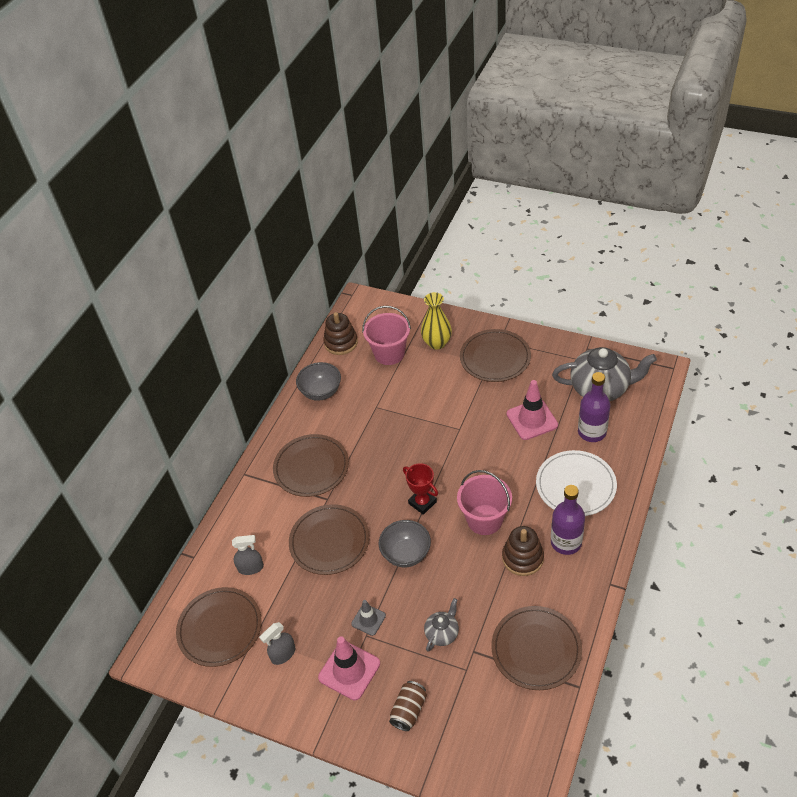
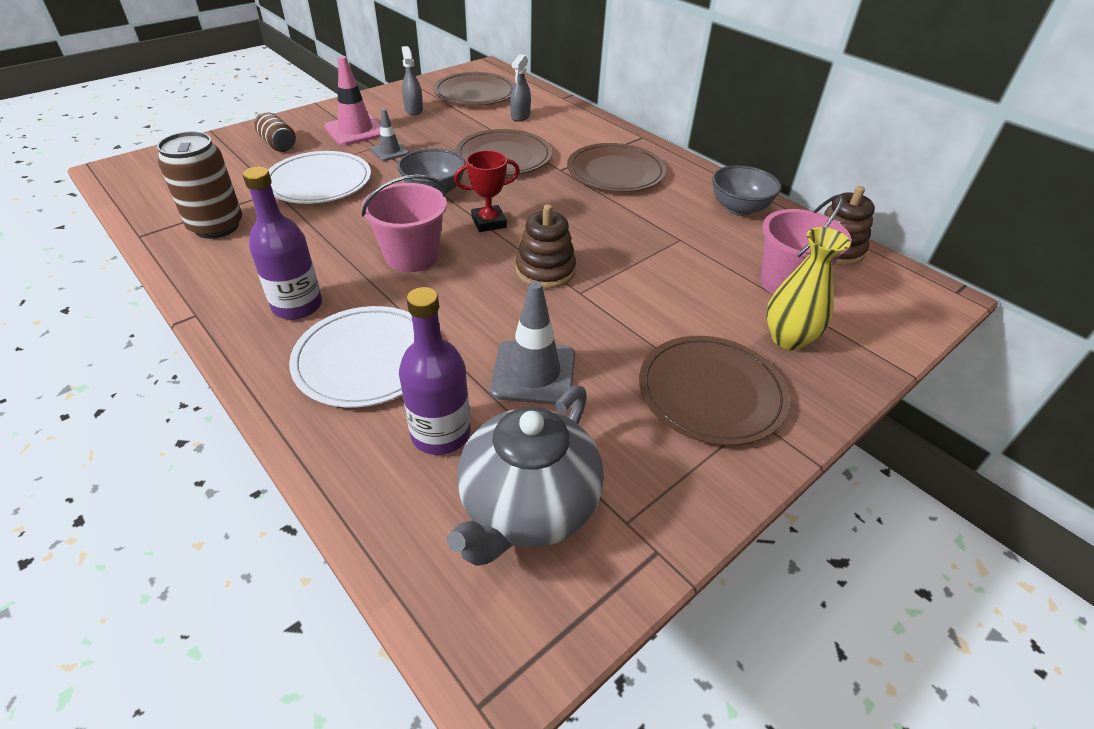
camera: 110 degrees right, 5 degrees down
grey teapot [424,598,459,652] -> white plate [268,151,371,204]
brown plate [491,606,582,690] -> brown can [157,132,242,239]
brown stacking toy [502,526,544,576] -> brown stacking toy moved to [516,204,576,289]
pink traffic cone [507,380,558,440] -> grey traffic cone [490,281,575,405]

